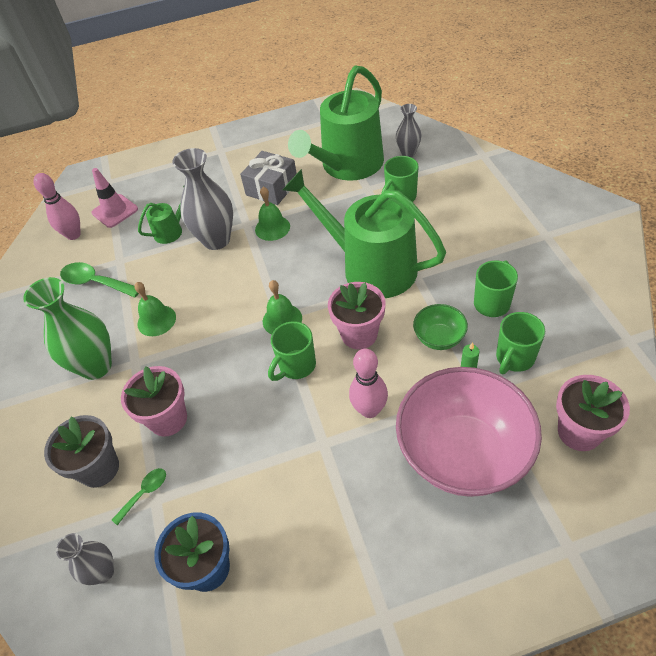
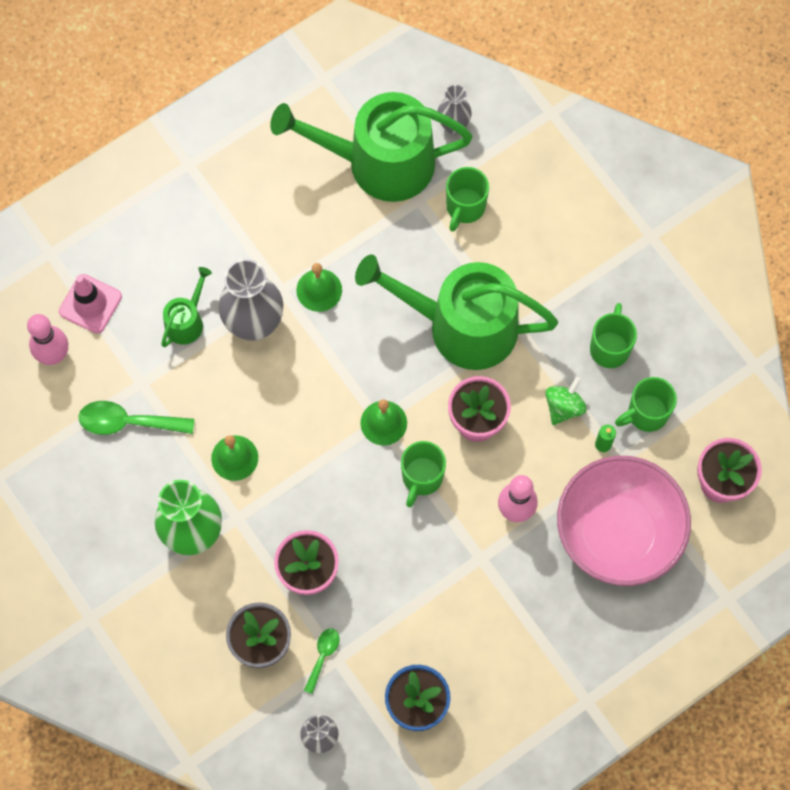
camera: 25 degrees left, 20 degrees up
grey gift [240,151,297,205] -> none
green watering can [288,66,384,181] -> green watering can turned 75 degrees clockwise [270,92,473,202]
green bowl [413,304,468,350] -> green spinning top [545,377,587,425]
green mug [496,312,545,374] -> green mug turned 45 degrees clockwise [615,377,677,432]

